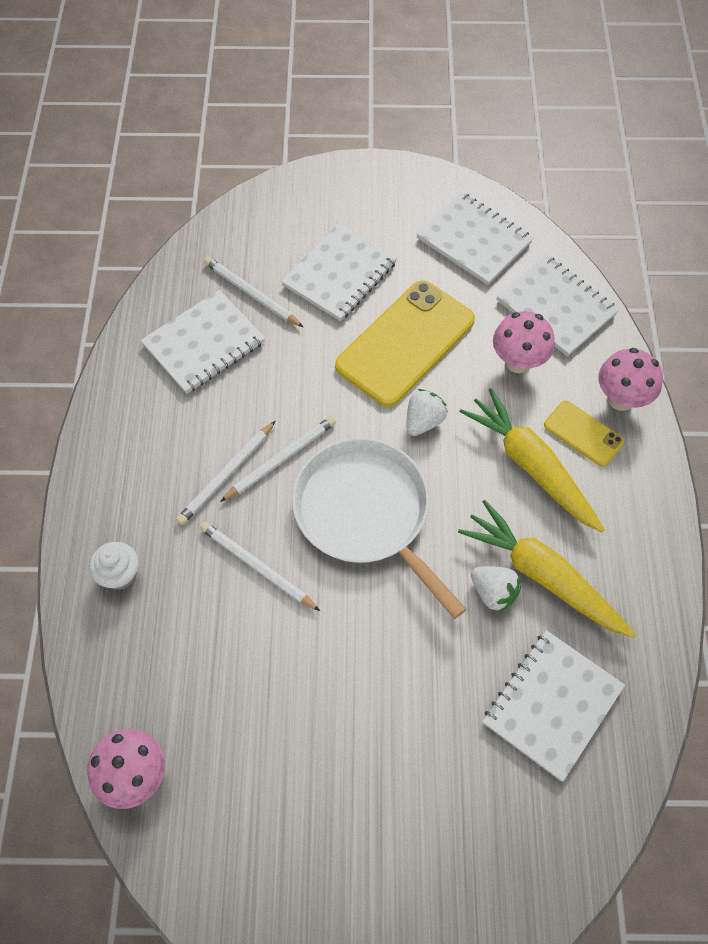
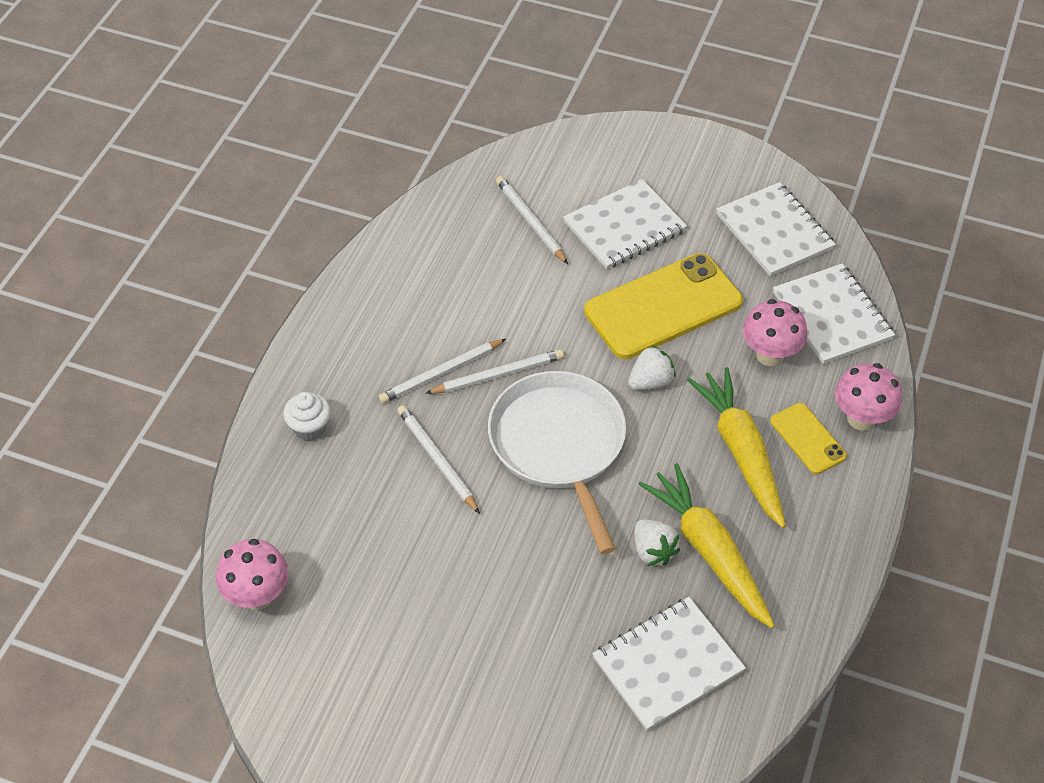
camera: 20 degrees right, 10 degrees down
white notebook [141,290,265,394] -> none

